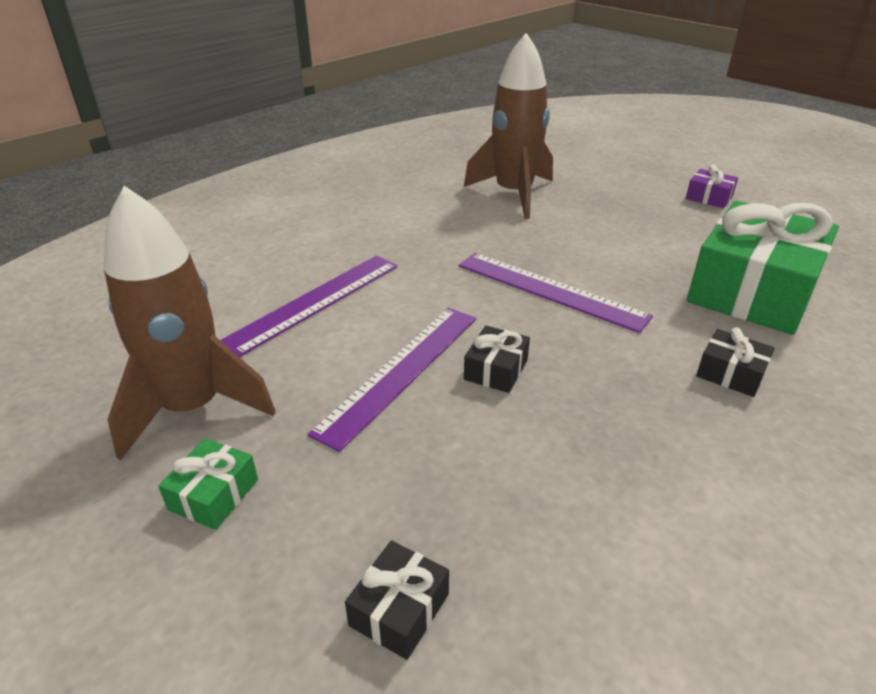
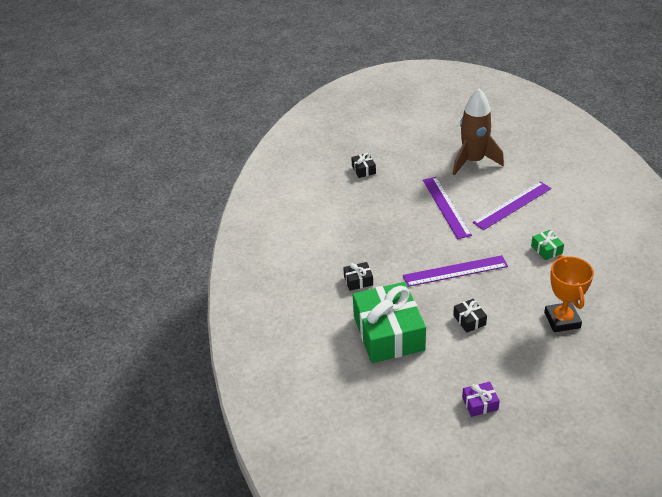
camera: 135 degrees right, 5 degrees up
green gift [158,438,258,530] -> green gift moved to [531,230,564,260]
purple ruler [220,255,398,357] -> purple ruler turned 60 degrees clockwise [473,181,552,230]
brown rocket [464,33,553,219] -> orange trophy [544,255,594,332]
black gift [464,326,530,393] -> black gift moved to [453,299,487,333]

